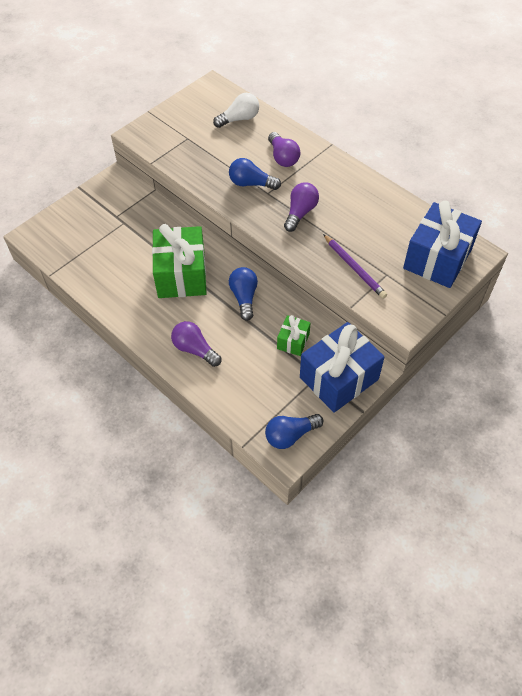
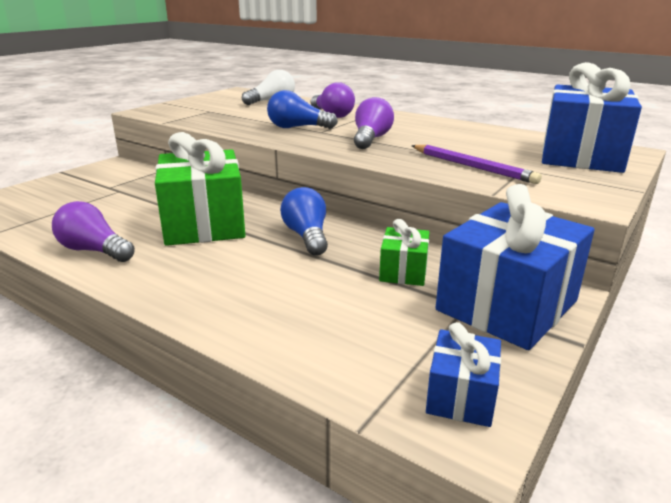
camera: 10 degrees left, 30 degrees down
purple light bulb [171,321,221,367] -> purple light bulb moved to [52,201,135,262]
blue light bulb [265,414,323,449] -> blue gift [426,322,501,427]

